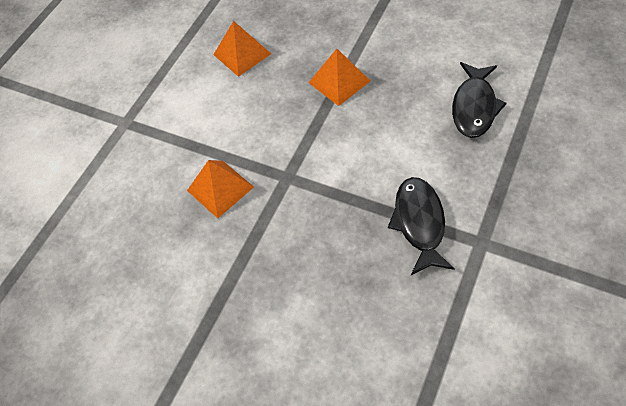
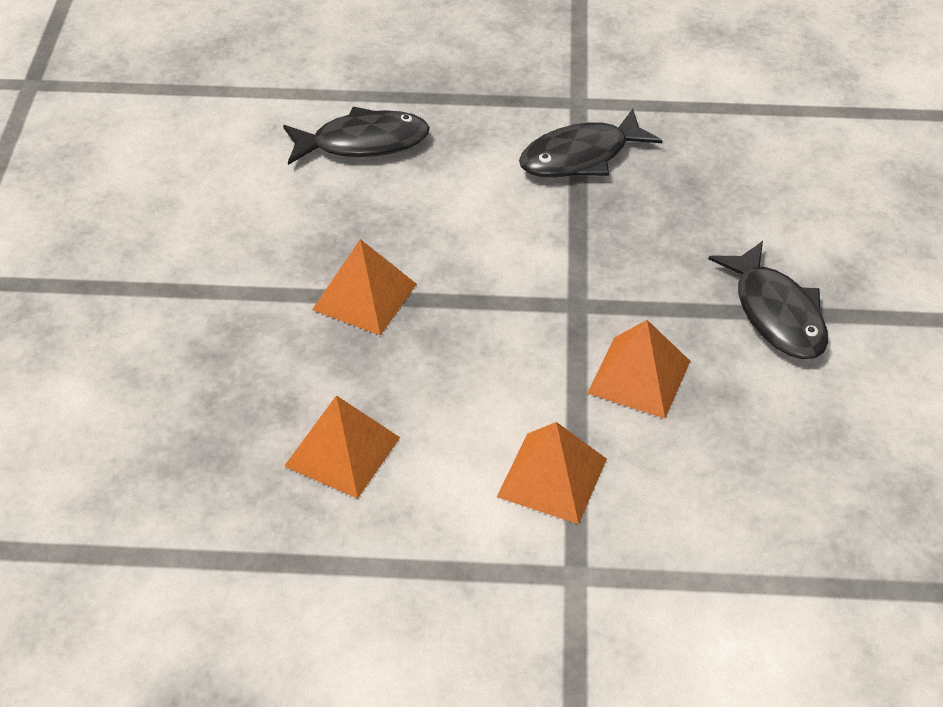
camera: 120 degrees left, 10 degrees down
none -> orange pyramid [497,422,607,524]
none -> black fish [708,241,828,359]

